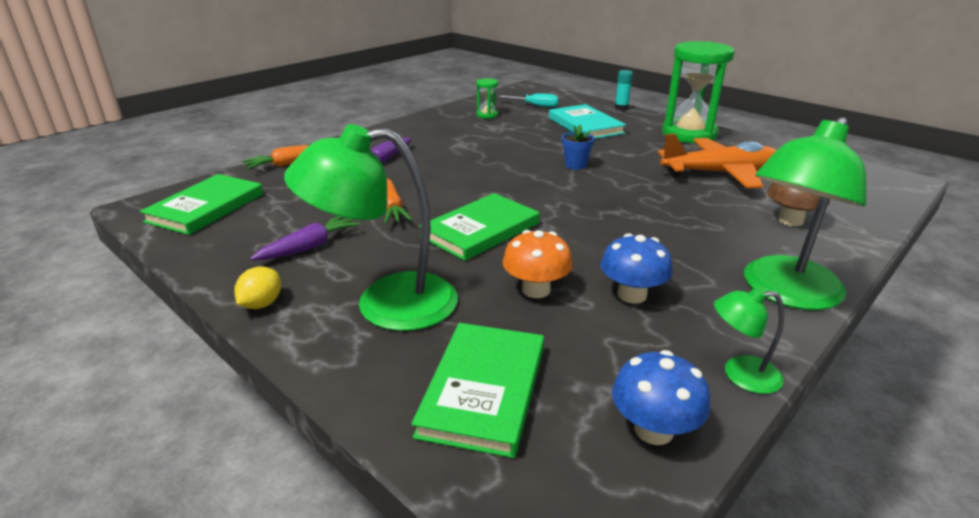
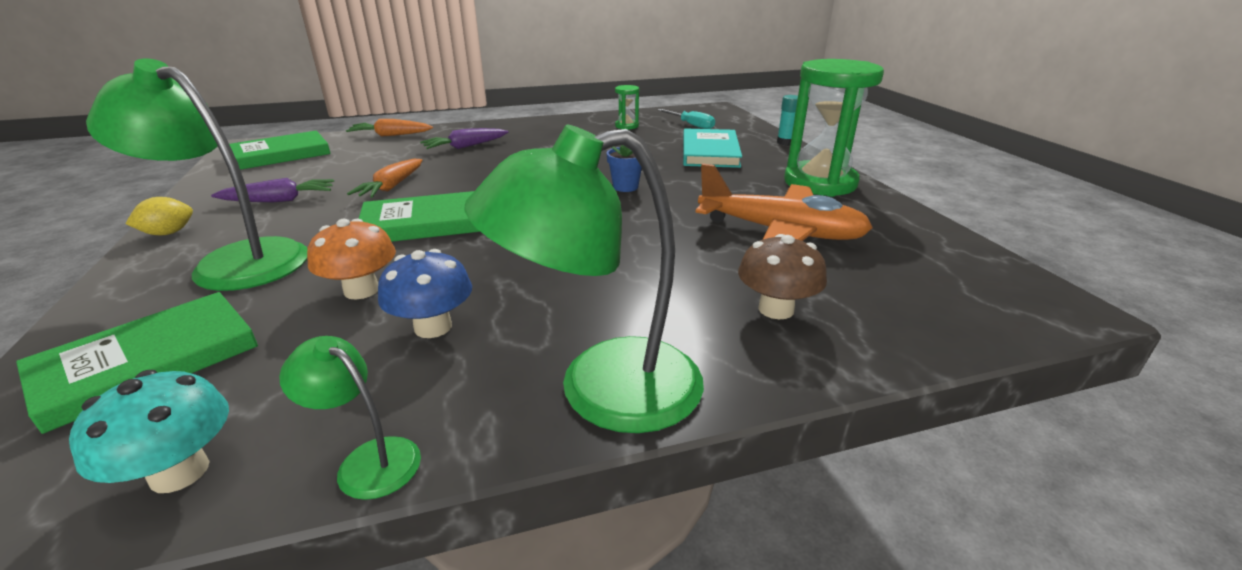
camera: 30 degrees right, 0 degrees up
blue mushroom [612,350,710,445] -> turquoise mushroom [69,370,229,493]

